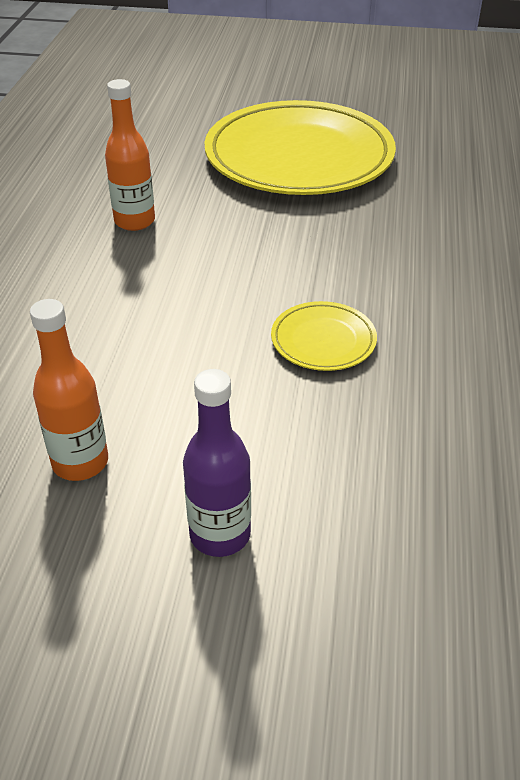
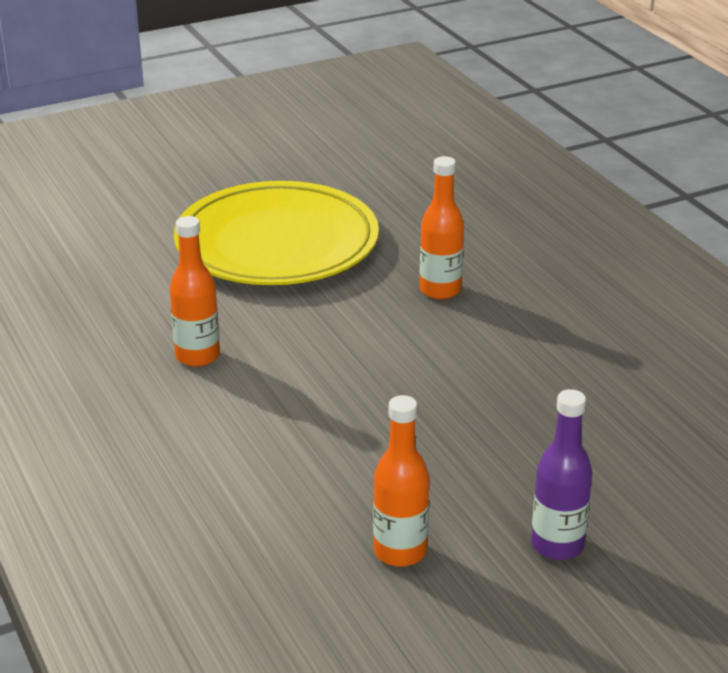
camera: 35 degrees left, 10 degrees down
yellow plate [271,301,377,371] -> none
none -> orange bottle [420,156,464,299]

